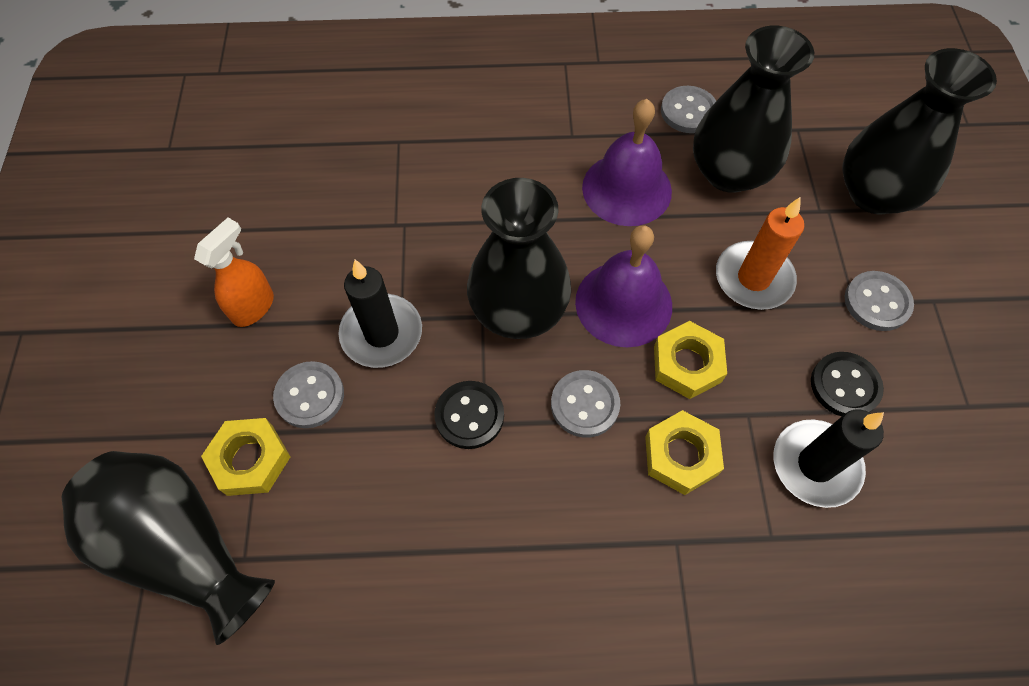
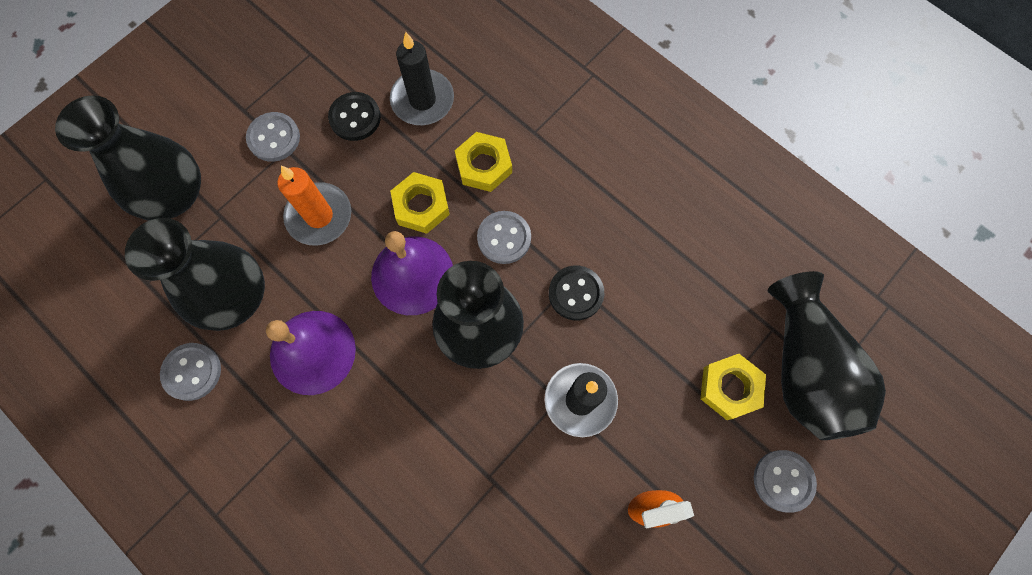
camera: 135 degrees left, 10 degrees up
grey button [273,361,344,428] -> grey button moved to [754,450,817,513]

